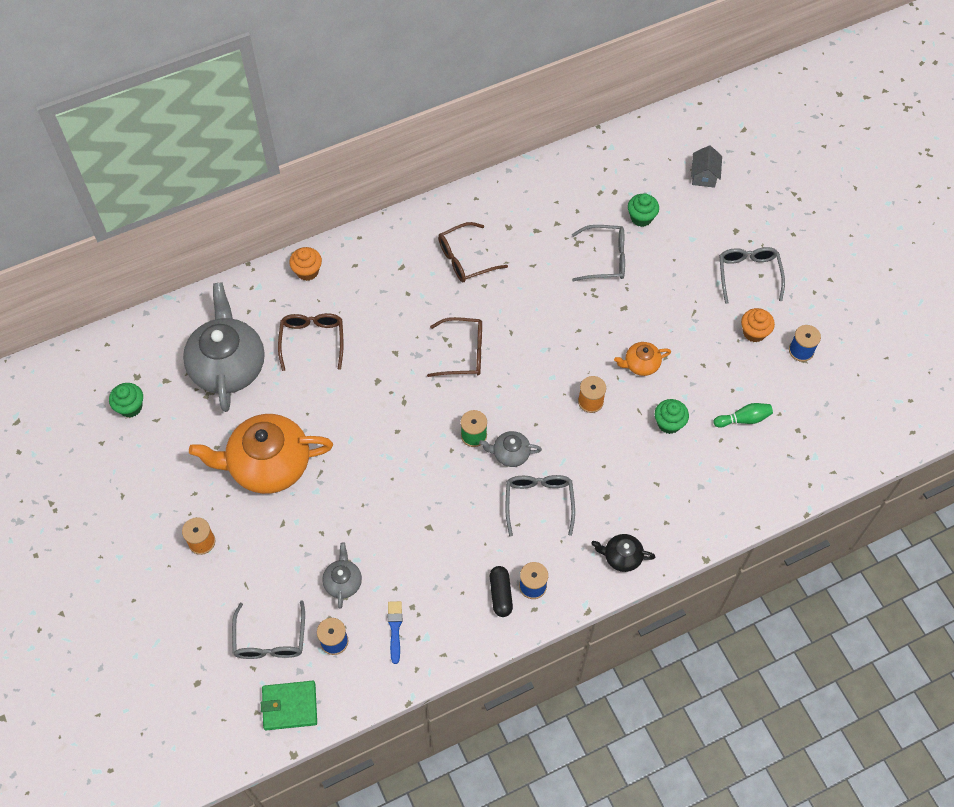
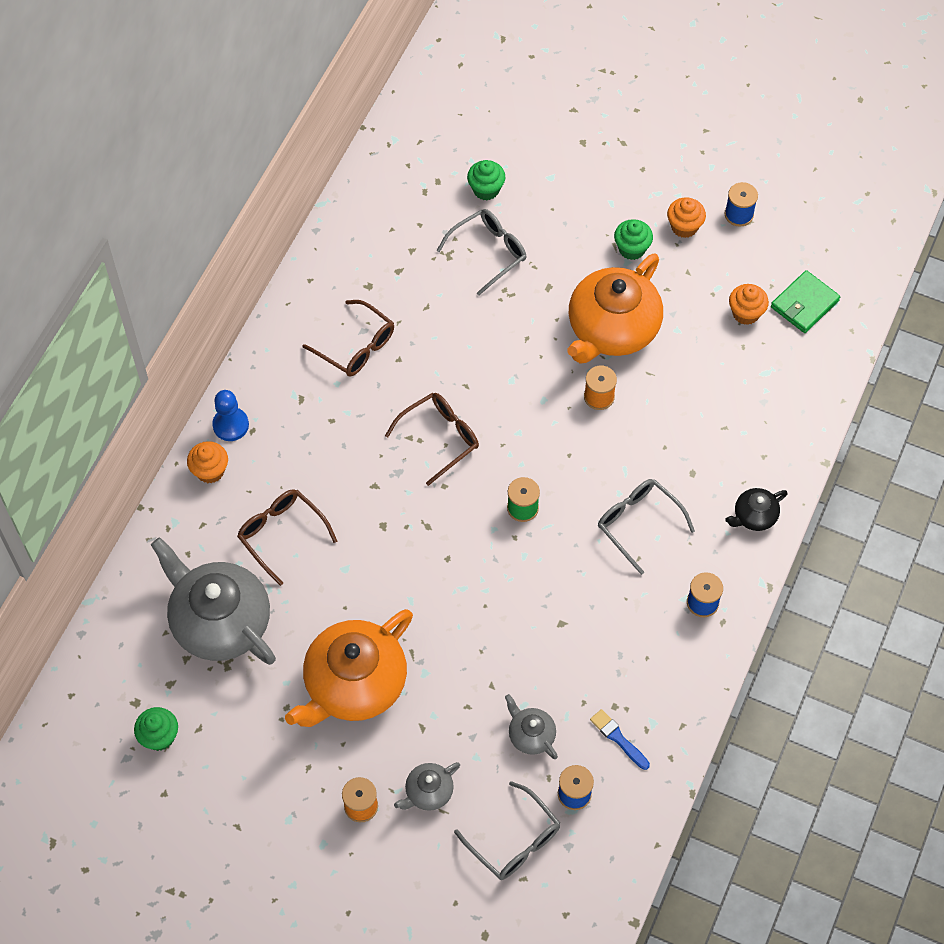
camera: 40 degrees left, 0 degrees up
green wallet [261,681,317,730] -> green wallet moved to [771,270,840,333]
brown glasses [438,222,508,282] -> brown glasses turned 75 degrees counterclockwise [302,300,394,377]
grey teapot [479,431,542,467] -> grey teapot moved to [394,762,460,811]
black capsule [490,566,513,617] -> none
orange teapot [614,342,671,376] -> orange teapot [567,253,663,364], size x2.20
green cupcake [655,399,689,434] -> green cupcake moved to [614,219,653,260]
grey house [691,145,722,188] -> none
green bowling pin [713,403,773,428] -> orange cupcake [729,284,769,325]
grey glasses [719,247,785,304] -> none
none -> blue pawn [212,390,249,441]

